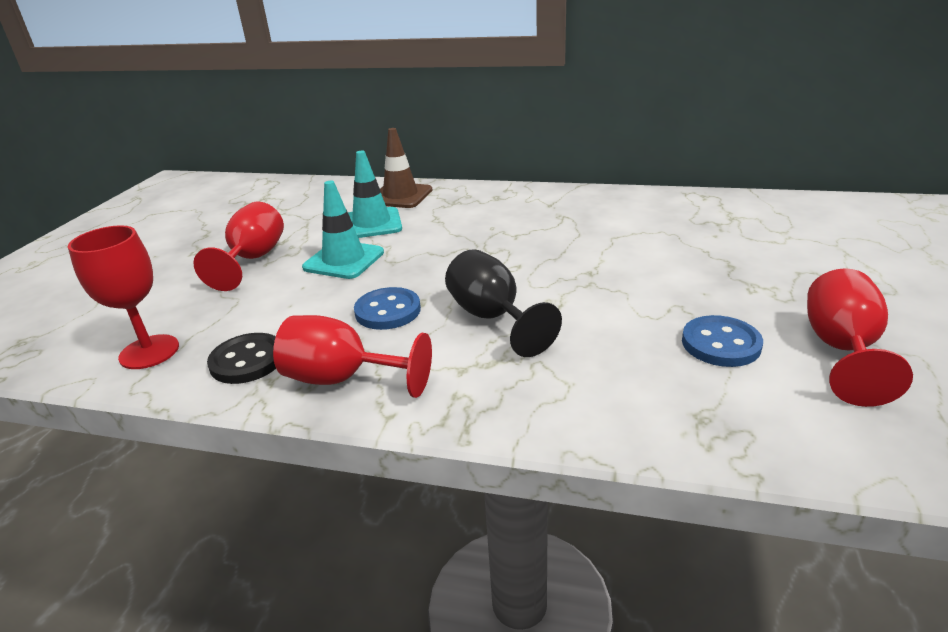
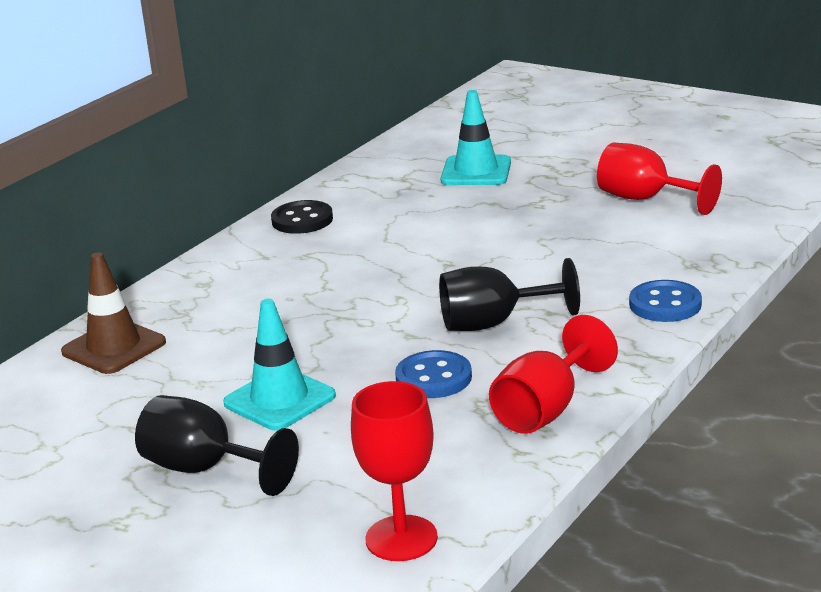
camera: 70 degrees left, 5 degrees down
red goblet [193,202,284,291] -> black goblet [135,395,299,496]
black button [207,333,276,384] -> black button moved to [271,200,333,234]
turquoise traffic cone [348,151,402,238] -> turquoise traffic cone moved to [441,90,511,185]
blue button [682,315,763,367] -> blue button moved to [629,280,702,322]

